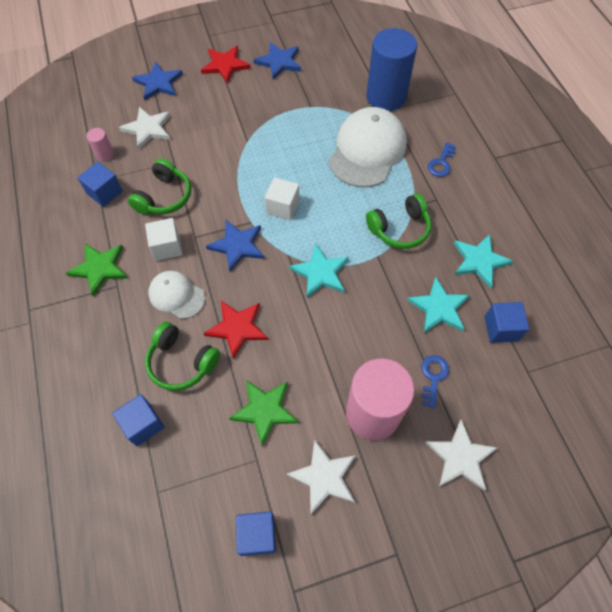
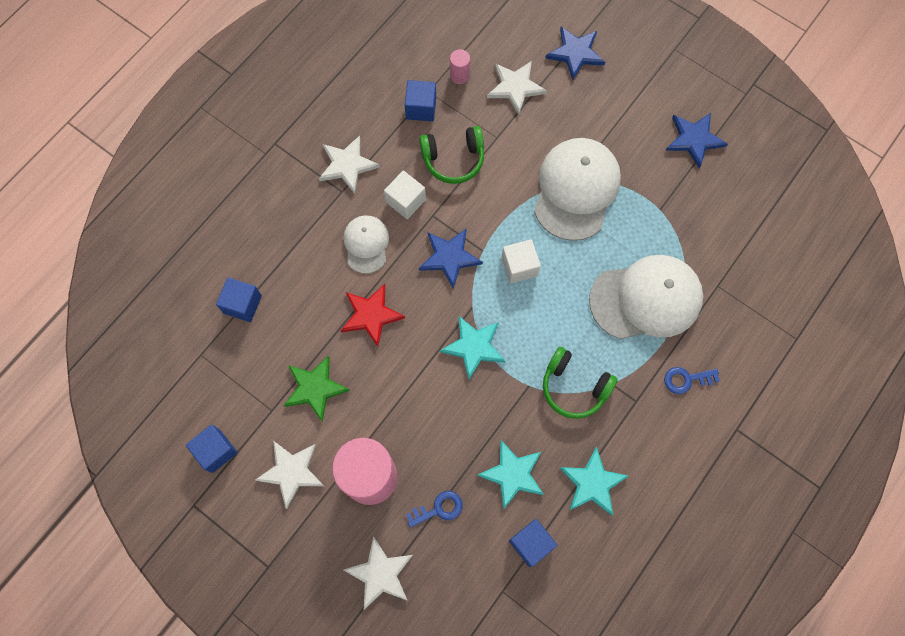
camera: 55 degrees right, 10 degrees up
green star [66,243,128,297] -> white star [319,136,380,194]
green headphones [145,322,220,391] -> none
red star [201,46,251,83] -> none
blue cylinder [366,28,417,111] -> none
none -> white cap [534,138,621,241]

